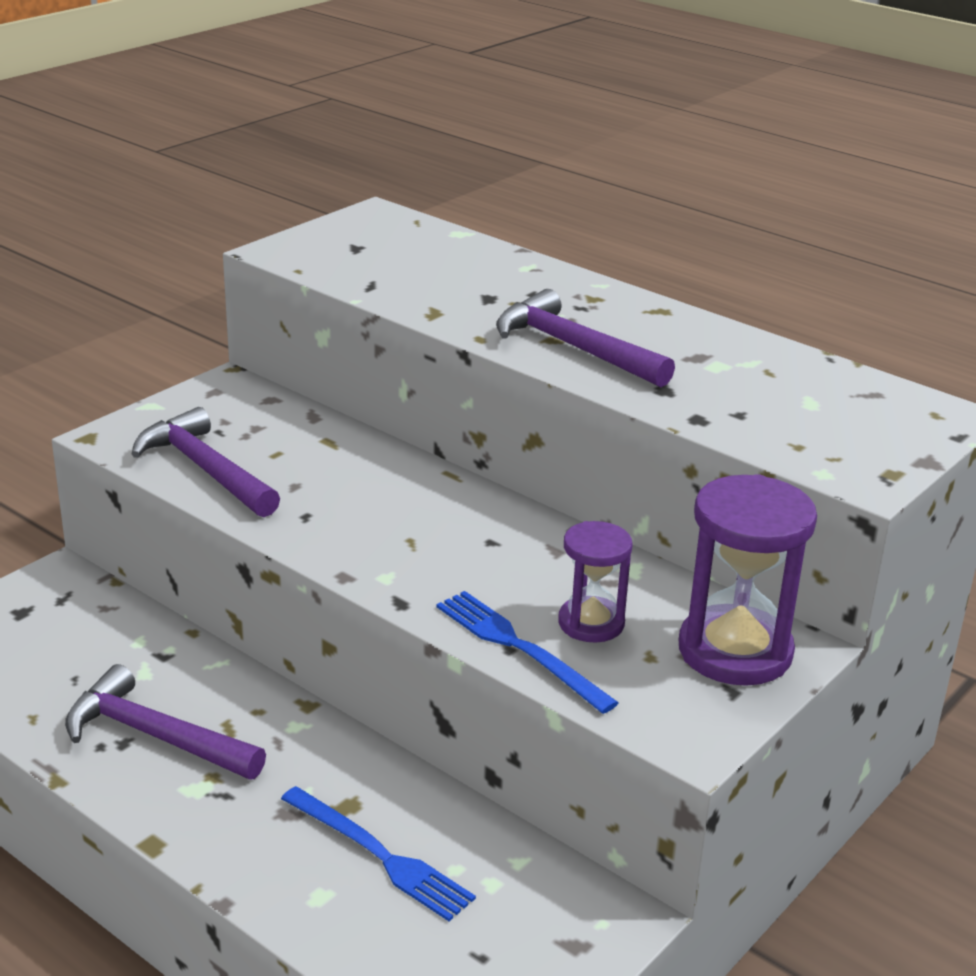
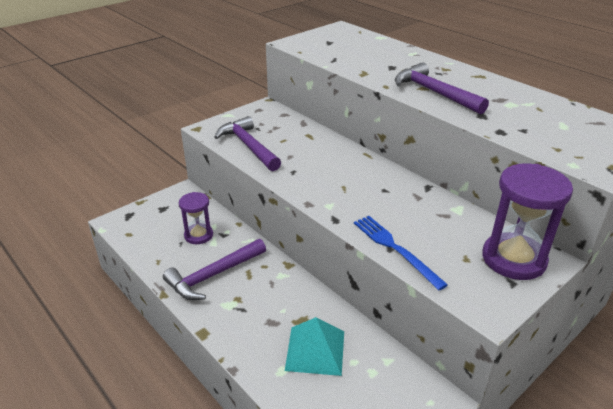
camera: 10 degrees right, 5 degrees up
purple hammer [65,664,266,780] -> purple hammer turned 75 degrees counterclockwise [163,239,266,300]
blue fork [281,786,476,921] -> turquoise pyramid [285,317,344,376]
purple hourglass [558,521,633,642] -> purple hourglass moved to [179,192,213,244]

